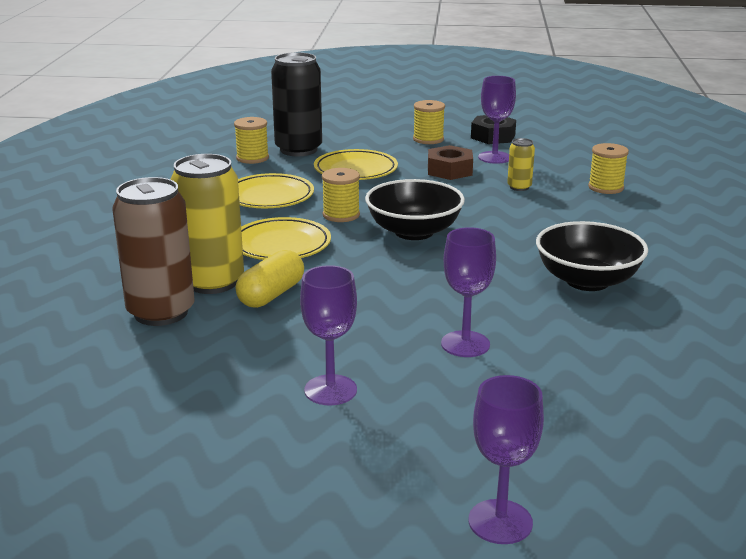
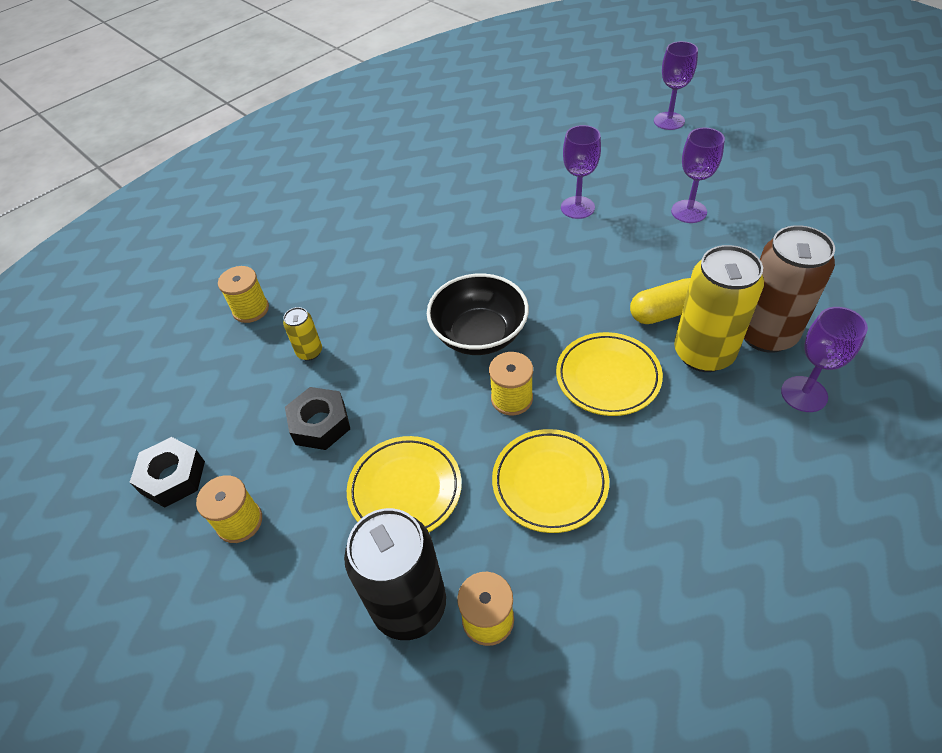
camera: 135 degrees left, 25 degrees up
brown nut [428,145,473,180] -> black nut [285,387,350,450]
purple goblet [478,76,516,164] -> purple goblet moved to [781,307,868,412]
black bowl [536,221,648,291] -> none

